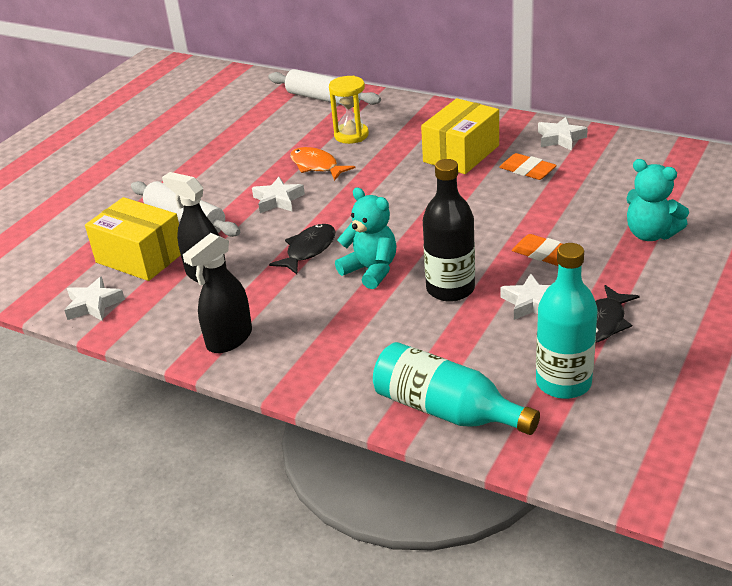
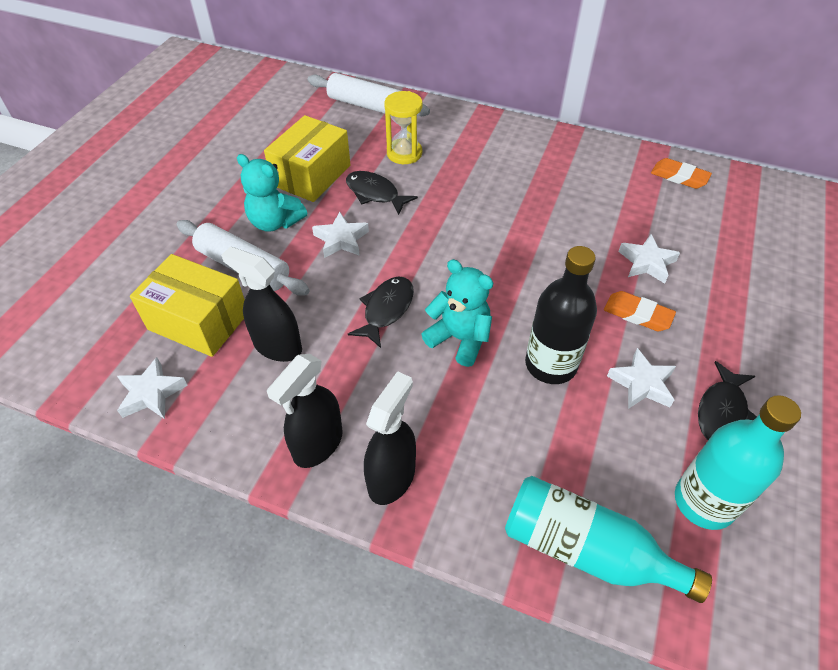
camera: 10 degrees left, 15 degrees up
orange fish [290,147,355,181] -> black fish [346,171,418,215]
yellow box [421,98,499,174] -> yellow box moved to [264,115,350,202]
orange eraser [499,153,557,180] -> orange eraser moved to [651,158,712,189]
white star [538,117,588,151] -> white star moved to [618,234,680,284]
turquoise teddy bear [627,159,689,241] -> turquoise teddy bear moved to [237,154,307,232]
none -> black spray bottle [364,371,416,505]

